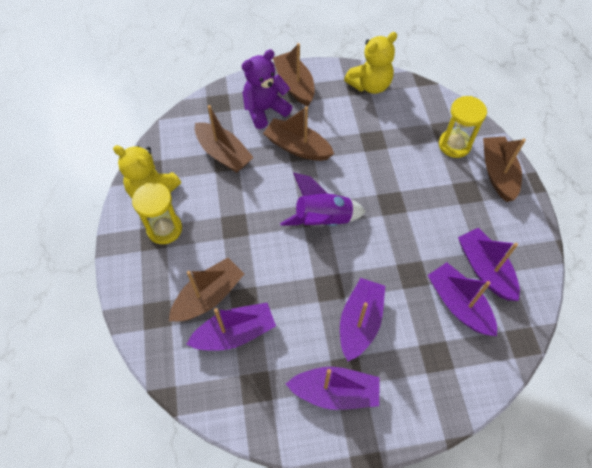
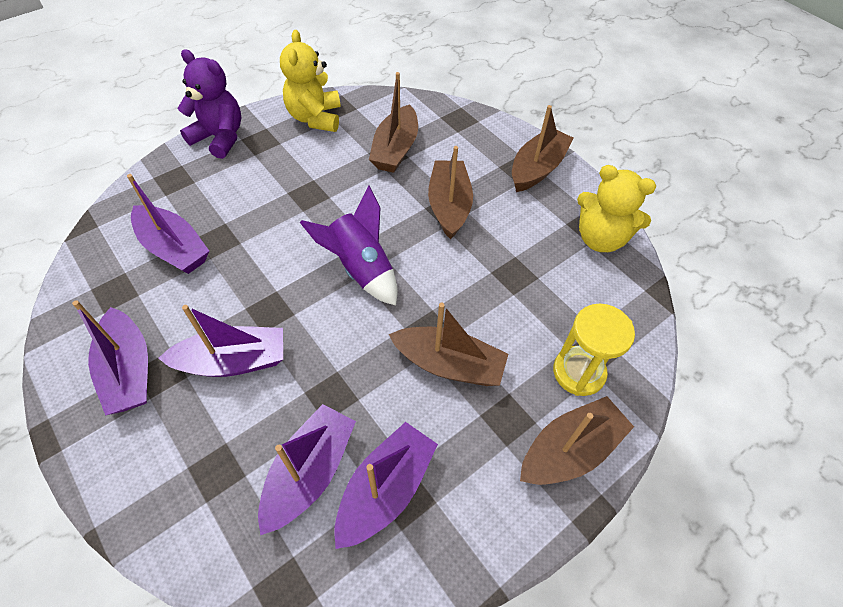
camera: 60 degrees right, 5 degrees down
yellow hourglass [132,183,182,244] -> none
brown boat [169,258,244,321] -> brown boat moved to [389,303,508,386]
purple teddy bear [242,50,292,129] -> purple teddy bear moved to [177,49,242,159]

